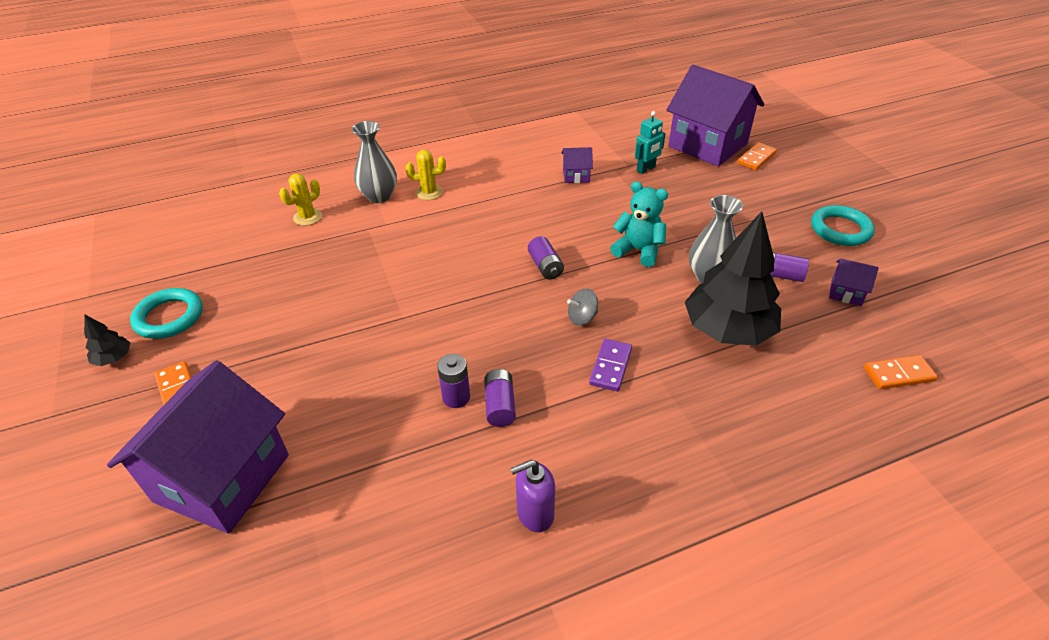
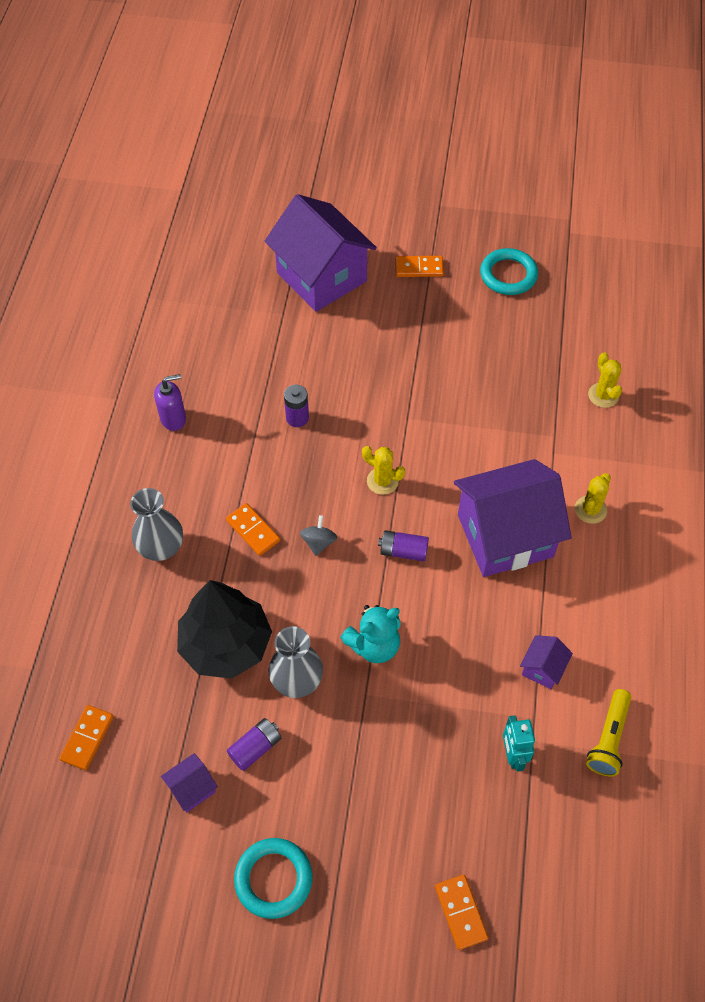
camera: 120 degrees right, 15 degrees up
black tree [84,314,130,366] -> none
grey vase [352,121,397,203] -> grey vase moved to [130,488,183,561]
purple battery [484,369,516,427] -> none
purple soap dispenser [510,460,555,532] -> purple soap dispenser turned 60 degrees clockwise [154,374,186,431]
purple domino [589,339,632,391] -> orange domino [226,503,280,556]
purple house [667,65,764,166] -> purple house moved to [454,459,572,577]
none -> yellow cactus [362,446,405,495]
none -> yellow flashlight [586,689,632,776]

